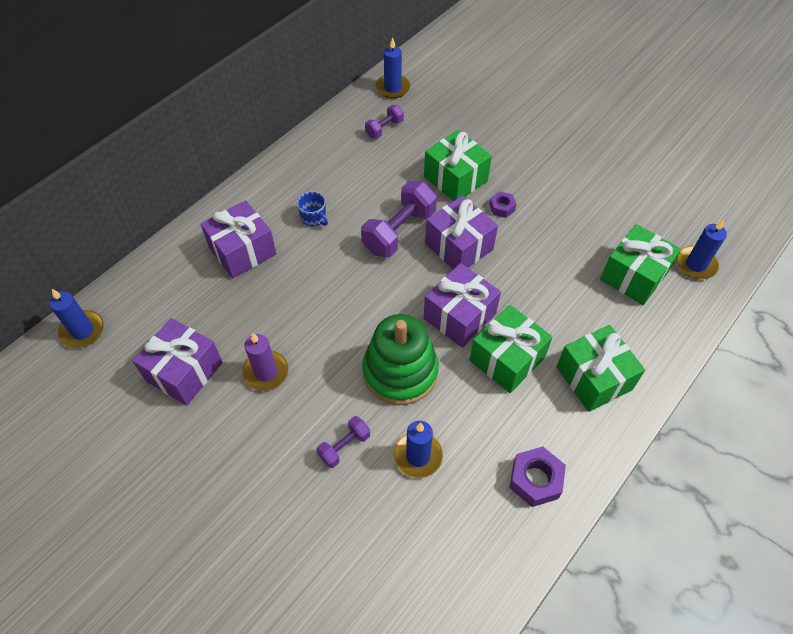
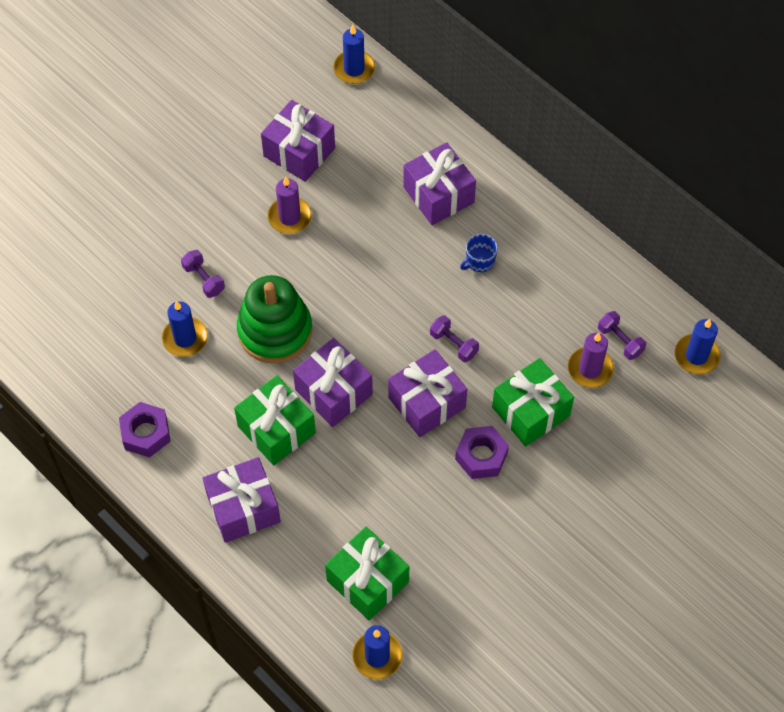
camera: 95 degrees right, 5 degrees up
purple dumbbell [361,181,437,257] -> purple dumbbell [430,315,479,362], size x0.54
purple nut [489,191,516,218] -> purple nut [455,426,509,479], size x1.67
green gift [556,325,645,412] -> purple gift [203,457,281,543]
none -> purple candle [568,333,614,388]

